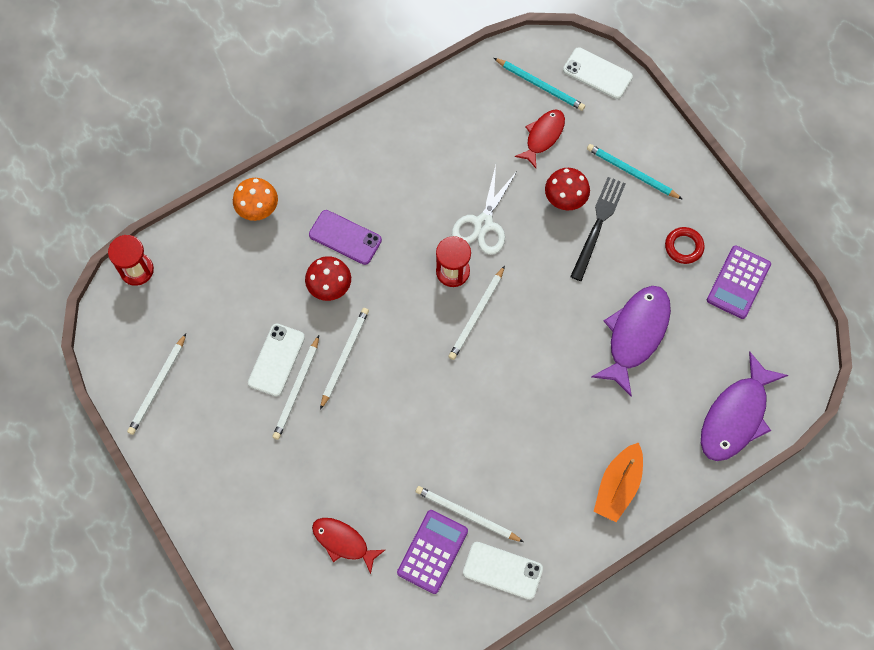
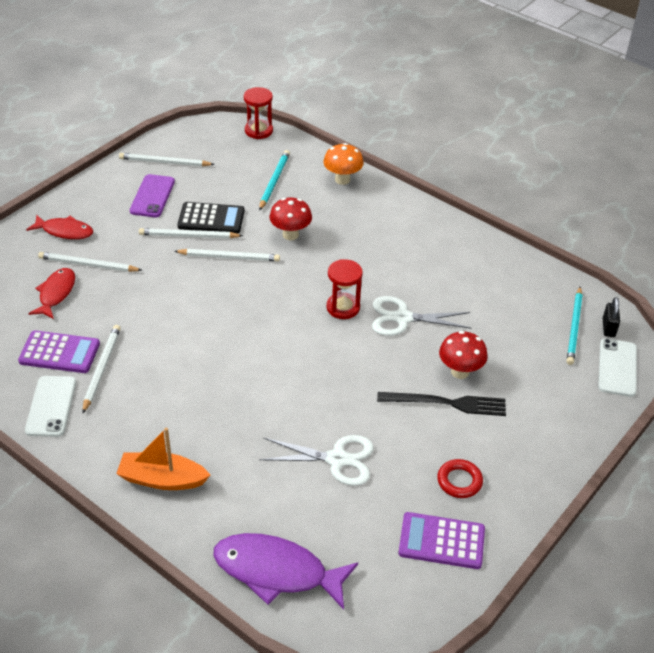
camera: 70 degrees right, 25 degrees down
white phone [248,324,305,396] -> black calculator [177,202,245,234]
purple phone [309,210,382,265] -> purple phone moved to [130,174,175,217]
white pencil [448,265,505,360] -> white pencil moved to [38,252,143,272]
red fish [514,110,565,168] -> red fish moved to [26,215,93,239]
turquoise pencil [587,144,682,199] -> turquoise pencil moved to [259,150,290,211]
purple fish [591,286,671,397] -> white scissors [259,435,374,486]
none -> black padlock [603,297,620,337]

